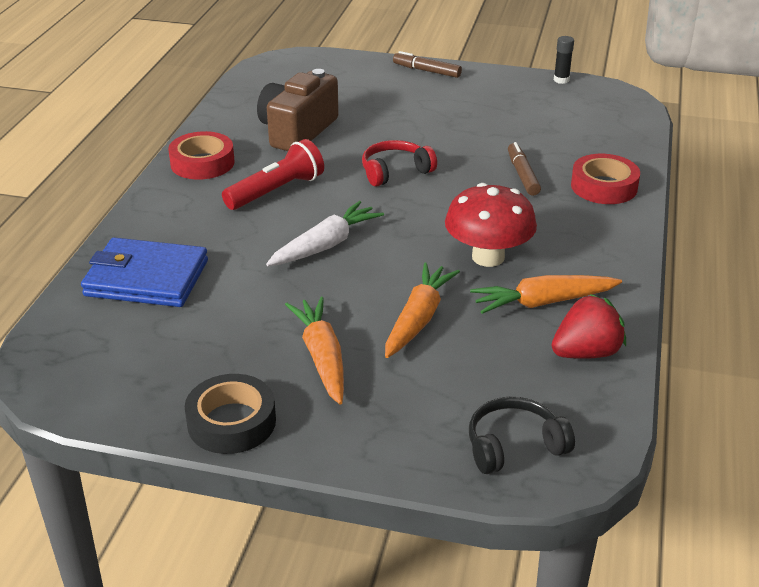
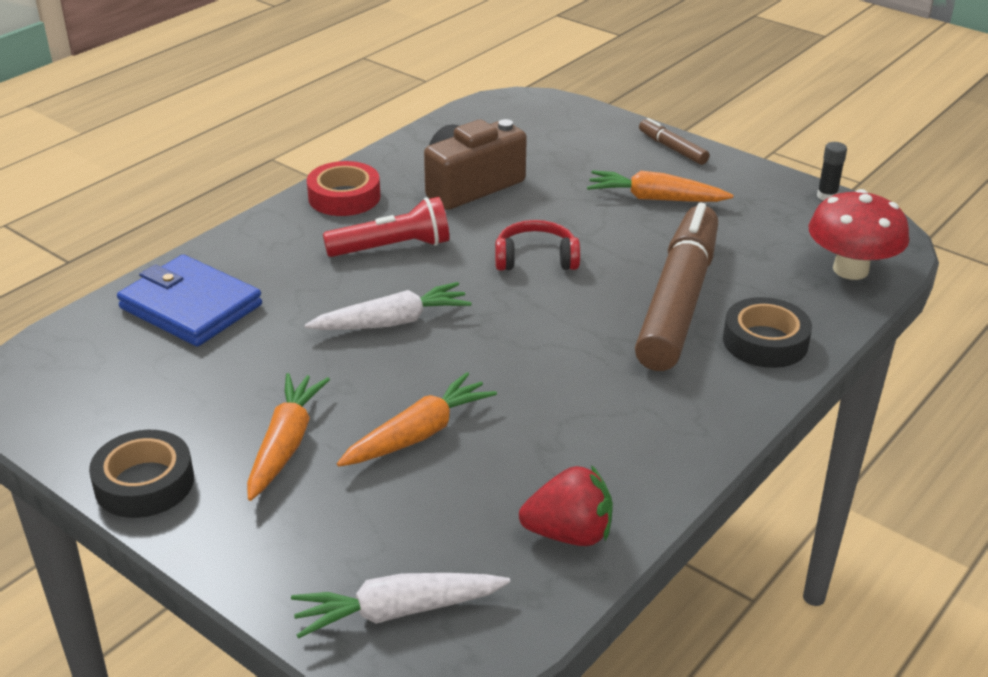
camera: 25 degrees right, 0 degrees up
red mushroom [445,183,537,267] -> red mushroom moved to [809,189,909,280]
black headphones [469,397,575,474] -> white carrot [291,573,510,638]
orange carrot [470,275,622,314] -> orange carrot moved to [587,170,733,202]
brown marker [508,142,541,196] -> brown marker [635,203,718,371], size x2.38
red tape [571,154,640,204] -> black tape [723,297,812,368]

